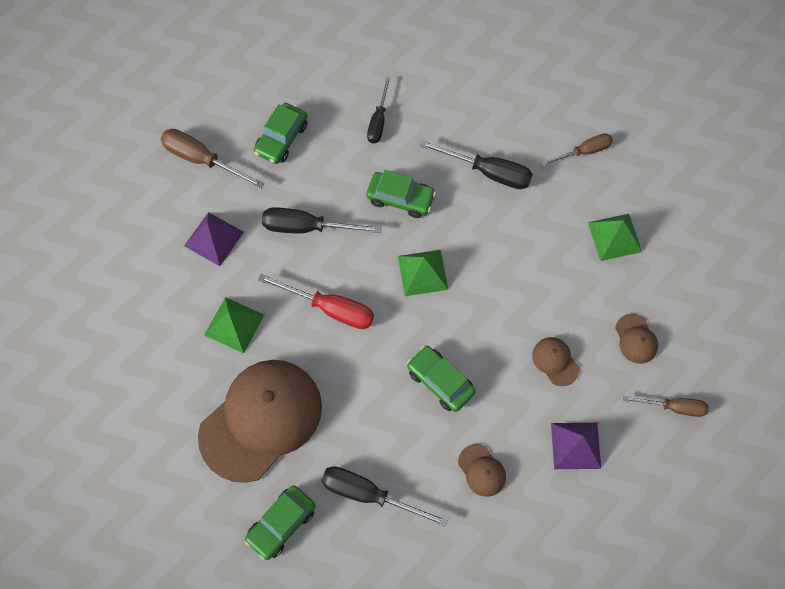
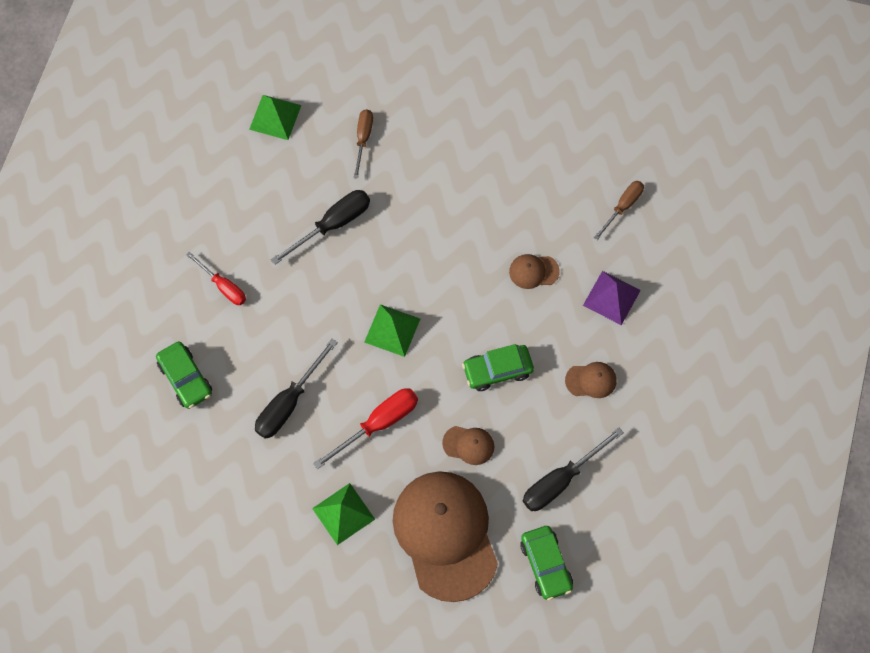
camera: 60 degrees left, 0 degrees up
brown screwdriver [161,129,265,189] -> none
purple pyramid [184,212,244,266] -> none
green car [366,170,436,218] -> none
black screwdriver [367,77,391,143] -> red screwdriver [186,252,246,305]
green pyramid [588,214,642,261] -> green pyramid moved to [249,95,302,140]
brown cap [615,314,658,364] -> brown cap moved to [442,426,494,465]

